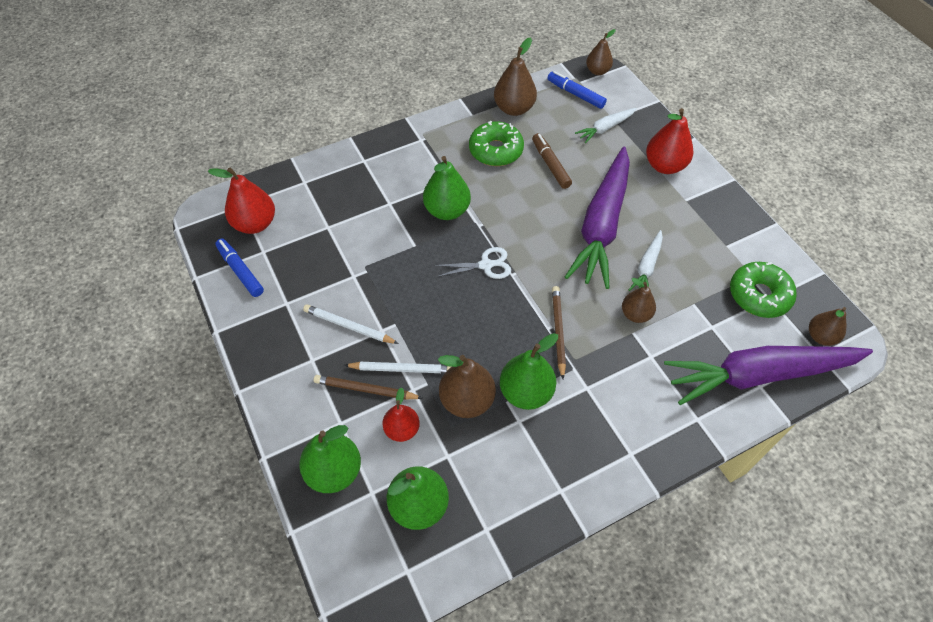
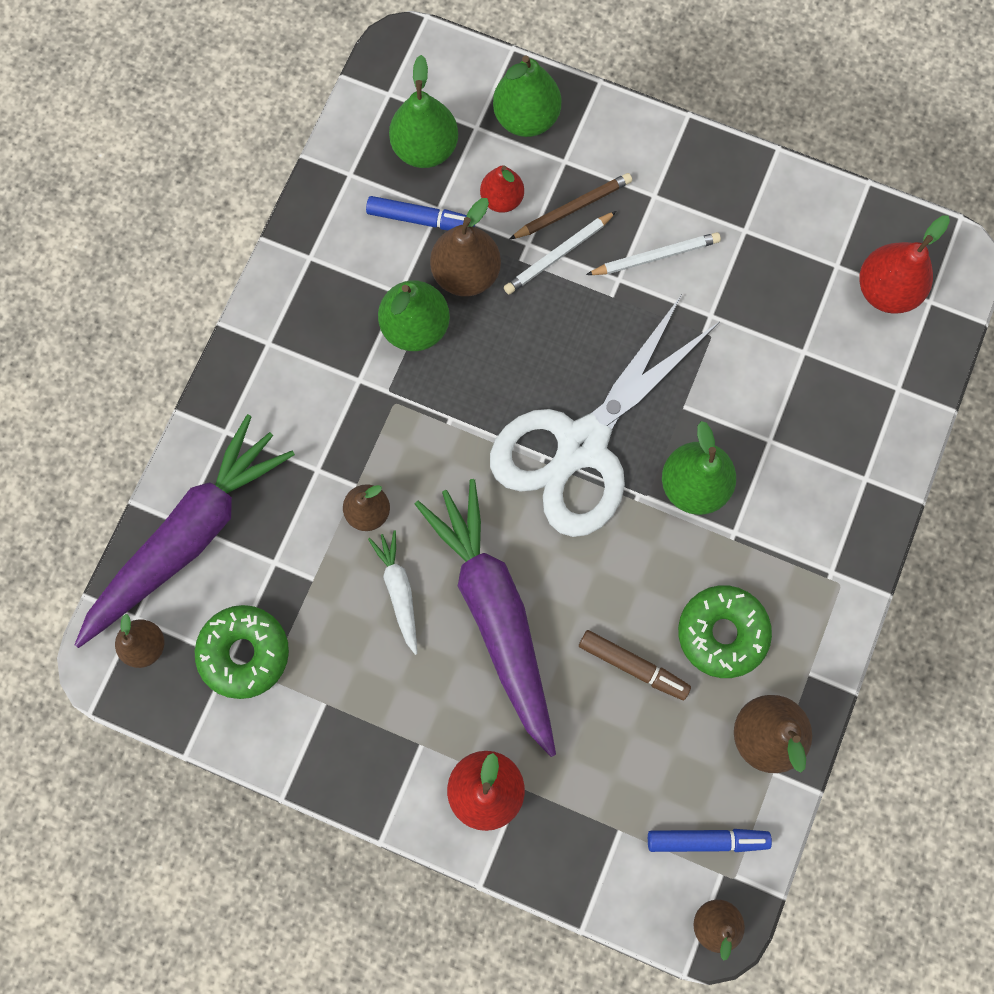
camera: 140 degrees right, 20 degrees up
blue marker [215,238,264,297] -> blue marker moved to [366,196,475,230]
white scissors [434,247,511,279] -> white scissors [490,294,719,537], size x2.49
brown pencil [552,286,566,379] -> none
white carrot [575,108,637,143] -> none

